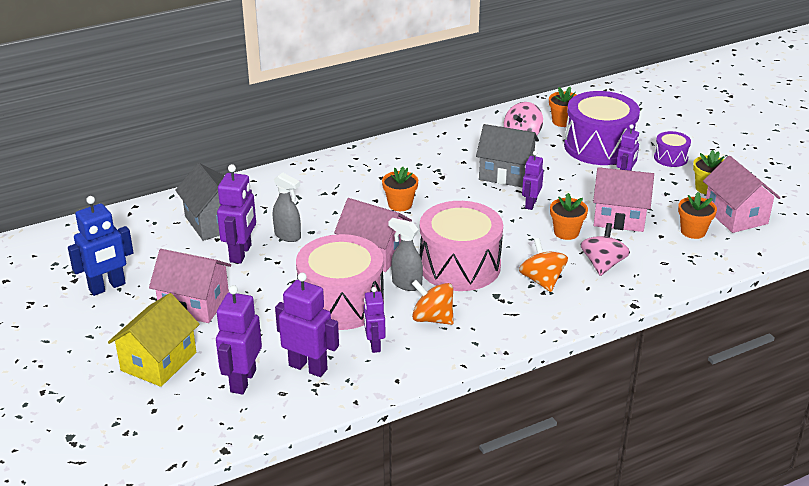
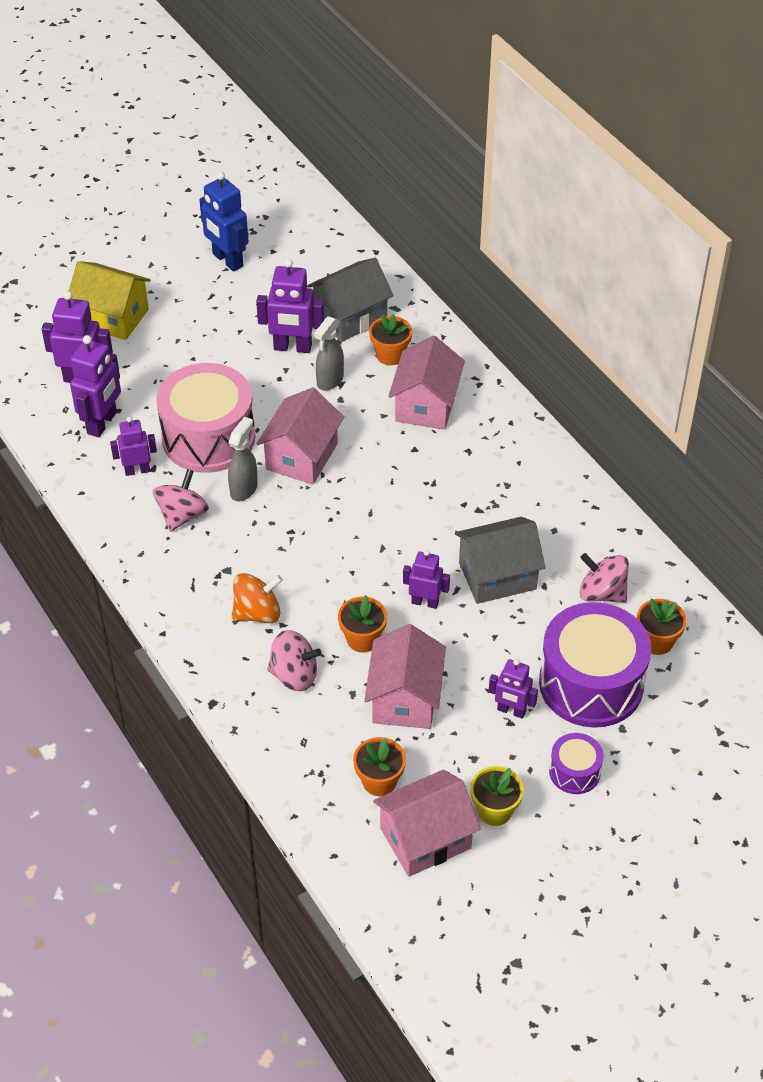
camera: 85 degrees right, 15 degrees up
pink house [149,249,231,323] -> pink house moved to [388,335,465,430]
orange flower pot [382,167,418,211] -> orange flower pot moved to [369,314,412,365]
orange spinning top [412,280,454,325] -> pink spinning top [153,469,209,532]
pink drum [420,201,503,291] -> none
grey house [476,124,539,187] -> grey house turned 60 degrees clockwise [455,517,546,604]

